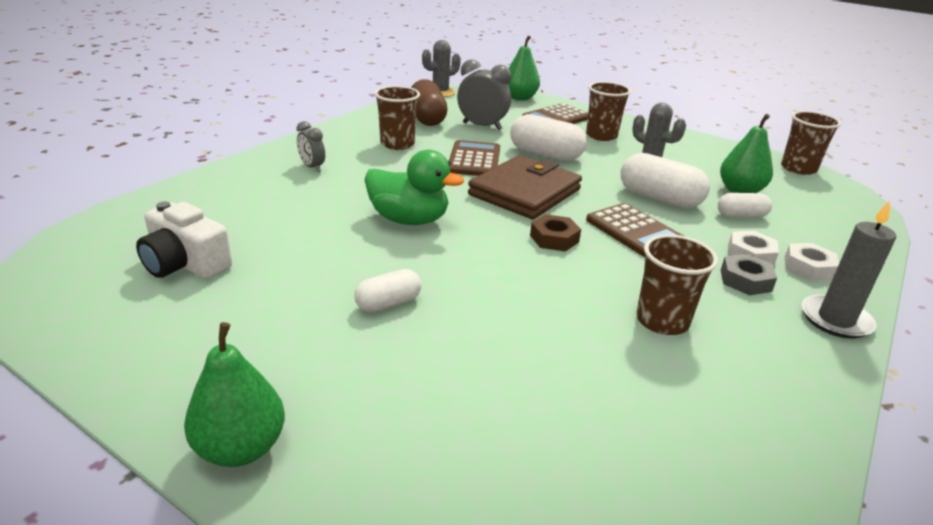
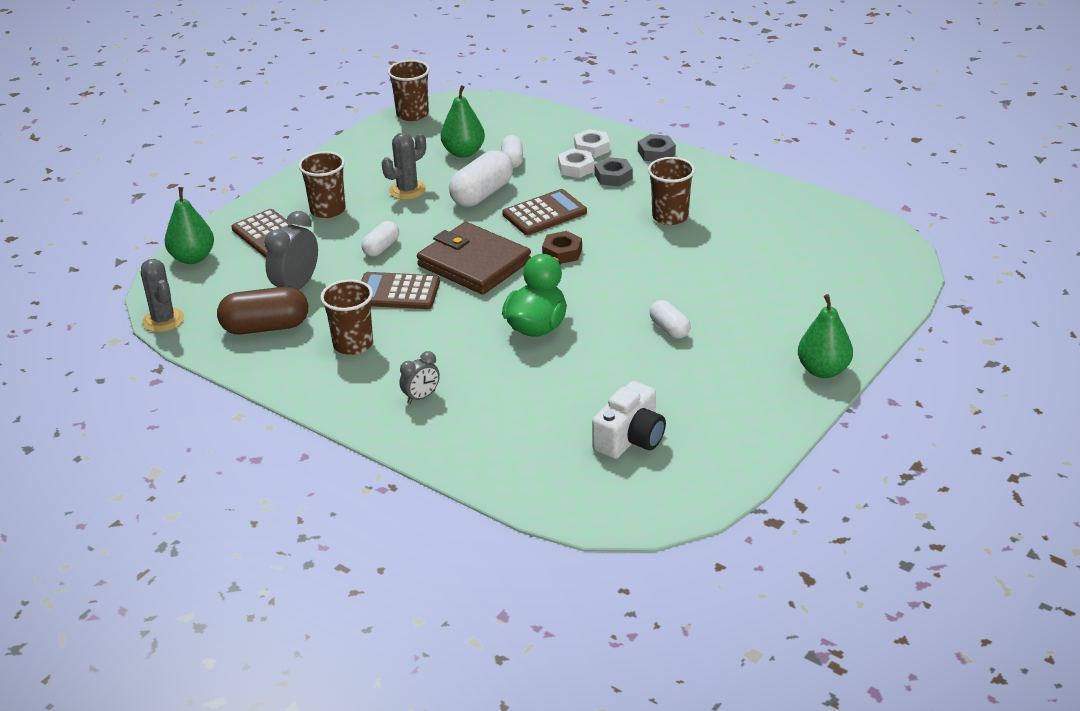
camera: 85 degrees left, 5 degrees up
white capsule [510,114,587,161] -> white capsule [361,221,399,257], size x0.58
grey candle [802,200,896,339] -> grey nut [638,134,676,161]

